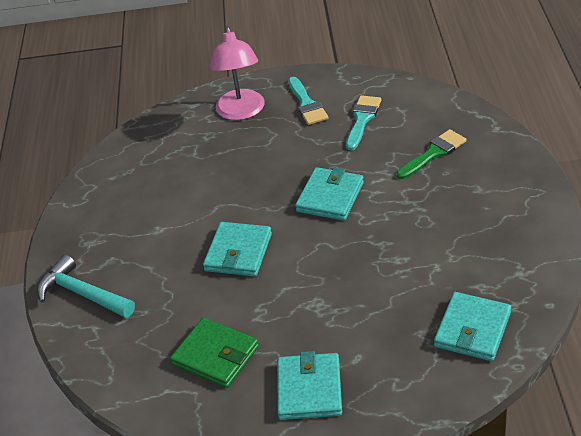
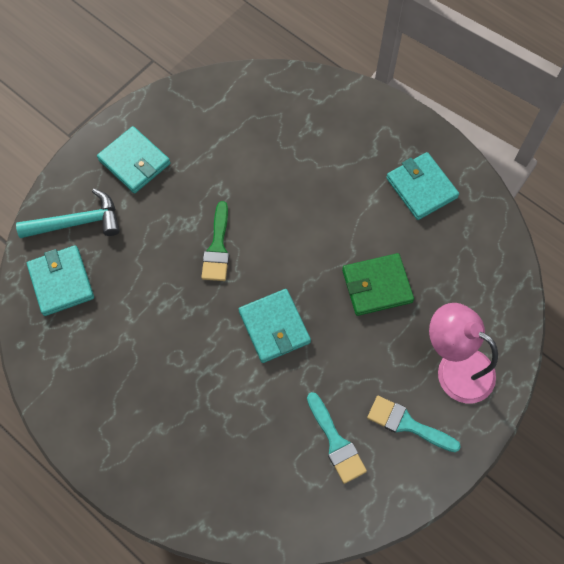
camera: 130 degrees right, 25 degrees up
turquoise hammer [37,255,135,318] -> turquoise hammer moved to [16,189,120,238]
green wallet [170,318,259,388] -> green wallet moved to [342,253,414,316]
turquoise wallet [203,222,272,277] -> turquoise wallet moved to [386,152,459,220]
green brush [397,129,467,179] -> green brush moved to [201,201,229,281]

